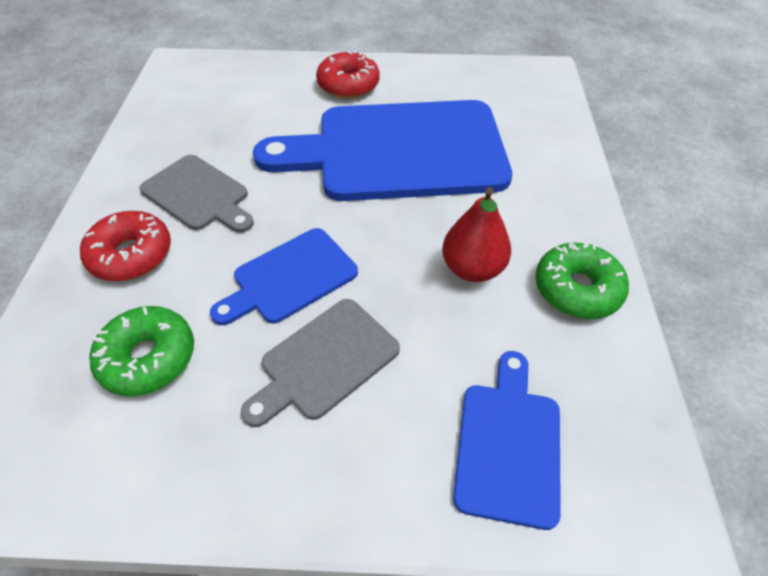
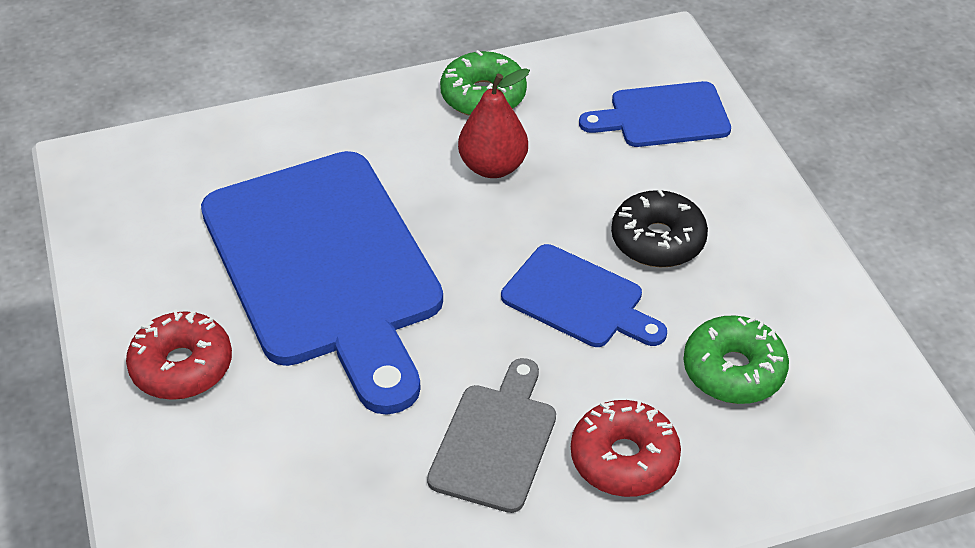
camera: 110 degrees left, 5 degrees down
grey cutting board [241,299,400,427] -> black donut [611,189,708,267]

